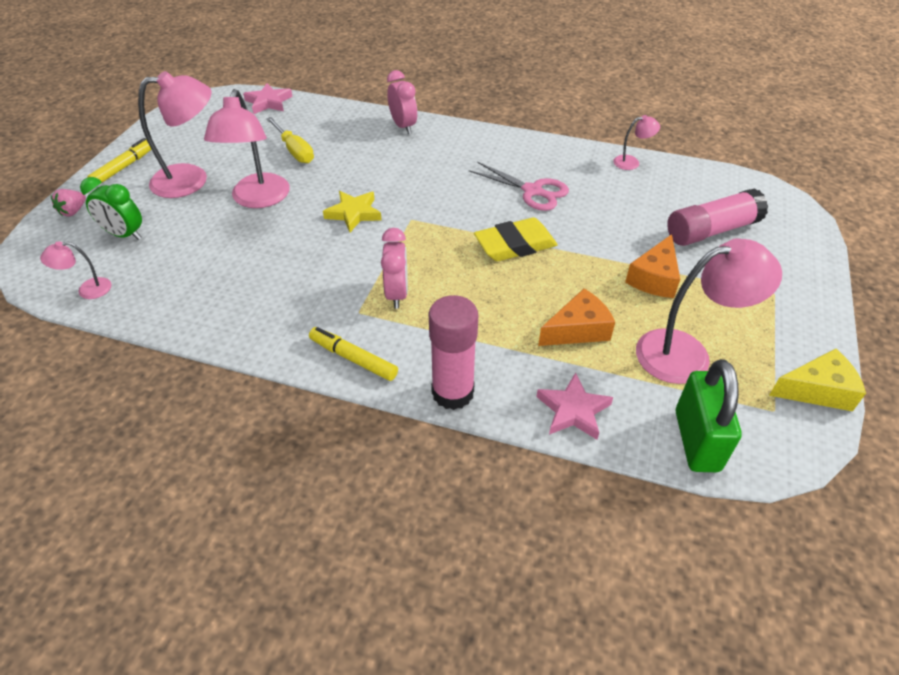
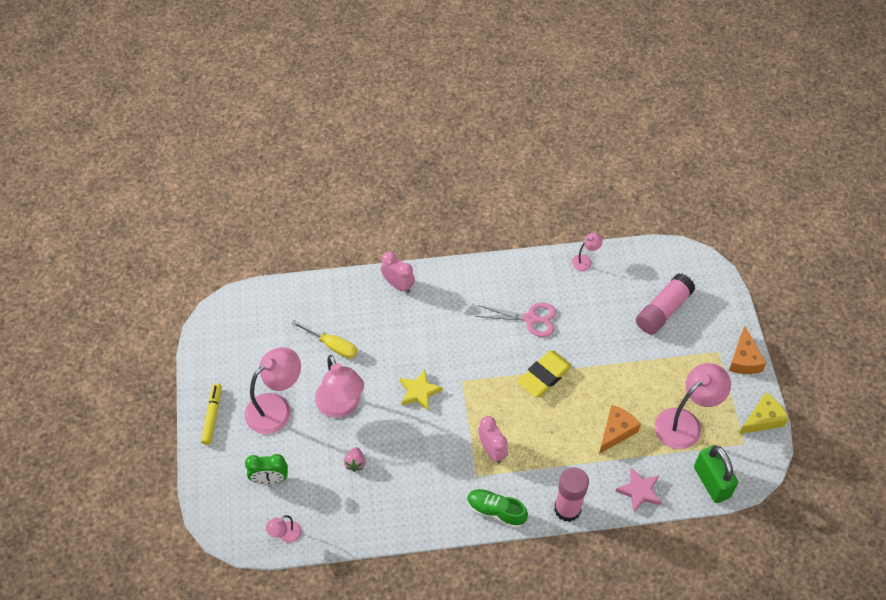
camera: 25 degrees left, 10 degrees up
pink strawberry [51,189,86,216] -> pink strawberry moved to [344,447,366,472]
pink star [243,83,293,114] -> none
yellow marker [309,327,398,381] -> green shoe [467,489,528,528]
orange cheese [625,234,680,298] -> orange cheese moved to [729,326,767,374]

